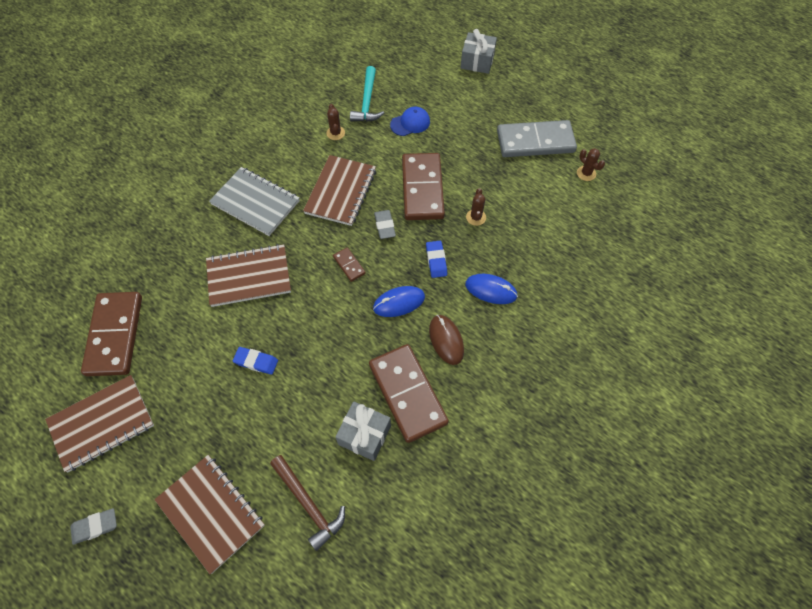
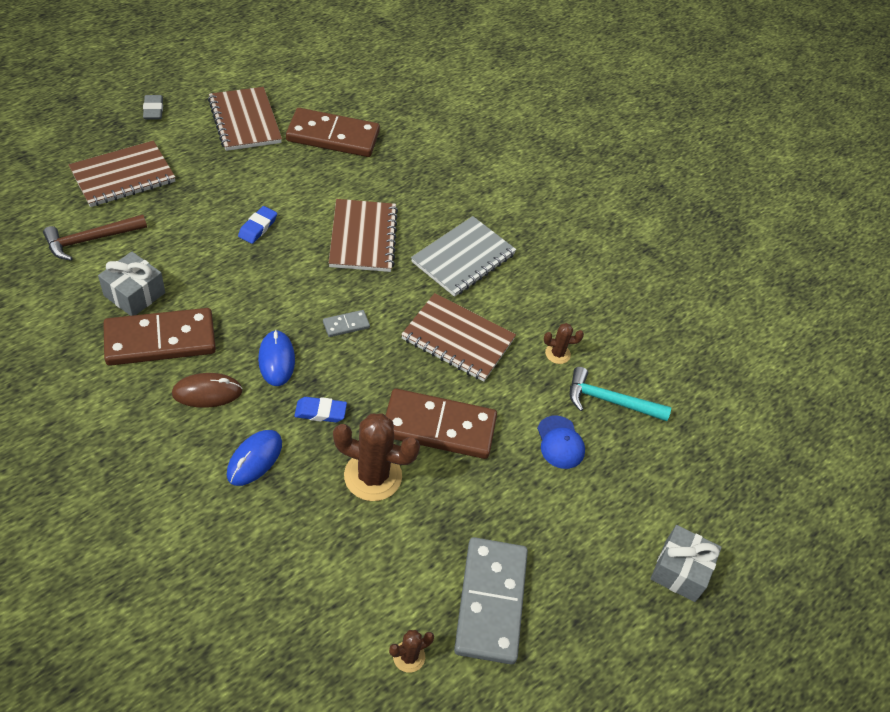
camera: 95 degrees right, 10 degrees down
brown domino [333,247,366,282] -> grey domino [323,310,370,337]
grey eraser [374,210,396,239] -> none
brown cactus [466,188,486,226] -> brown cactus [333,413,420,501], size x2.01

